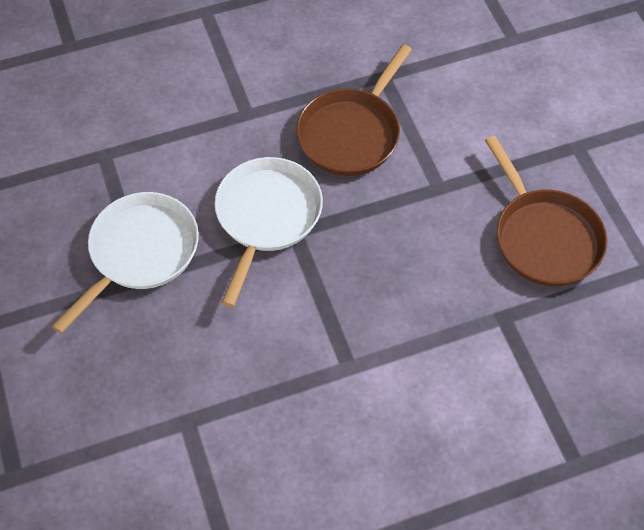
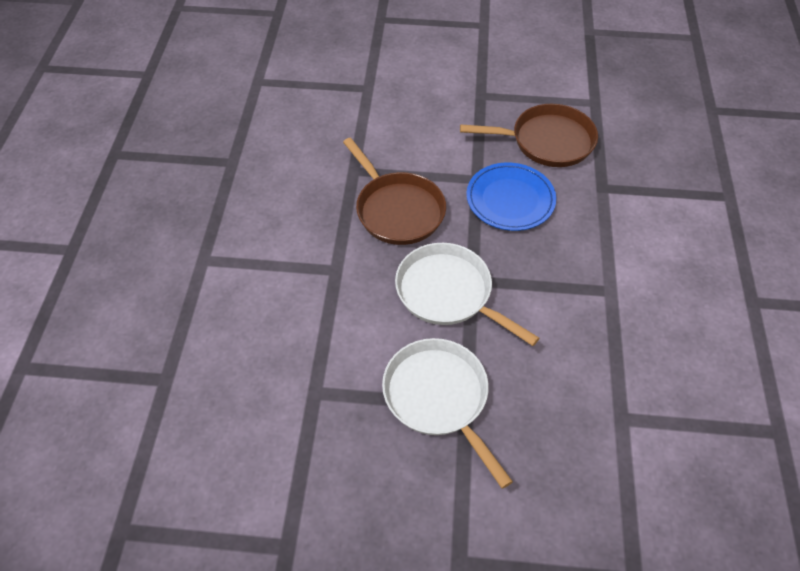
camera: 65 degrees left, 5 degrees down
none -> blue plate [467,163,556,231]

